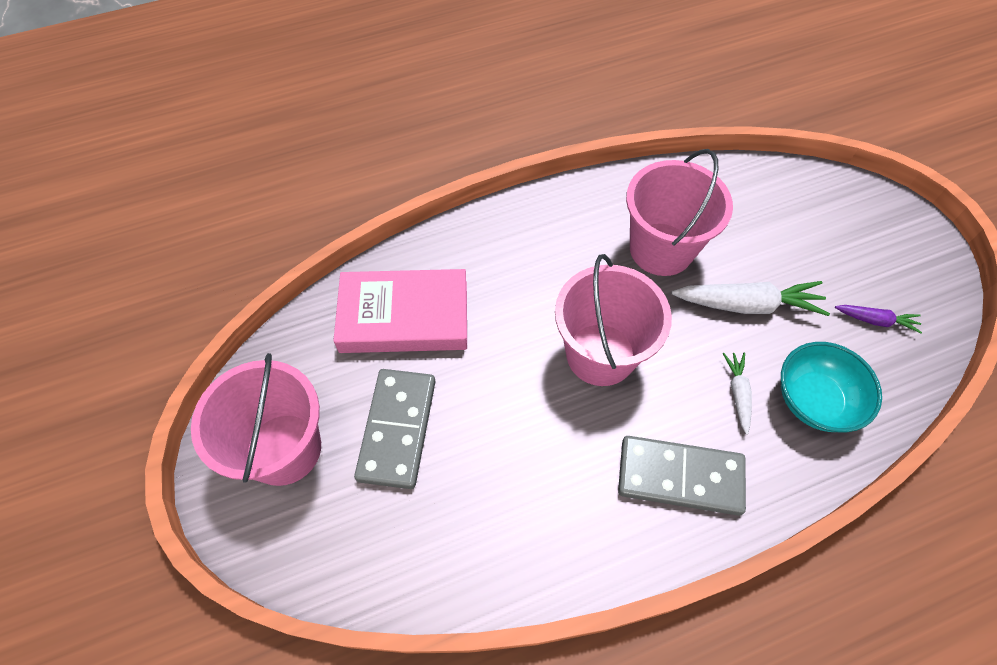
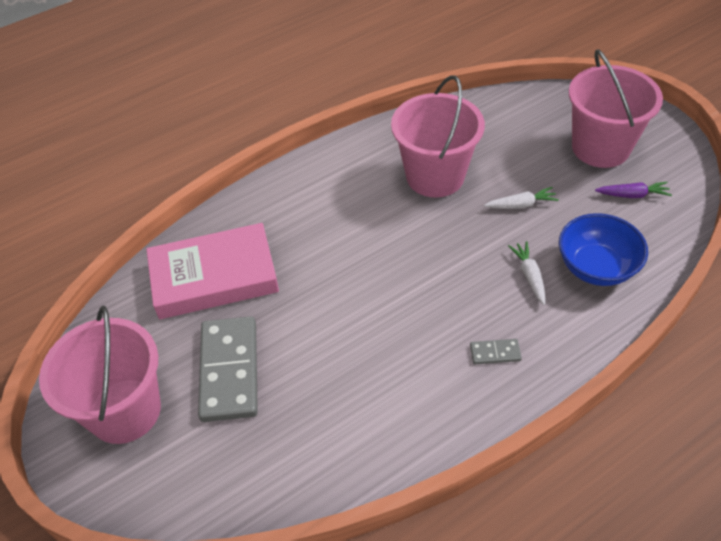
camera: 10 degrees left, 10 degrees down
pink bucket [555,254,672,386] -> pink bucket moved to [569,49,663,168]
grey domino [618,436,746,516] -> grey domino [470,339,522,364], size x0.43
white carrot [671,281,830,316] -> white carrot [484,187,559,209], size x0.54
turquoise bowl [781,342,882,432] -> blue bowl [559,213,648,286]

